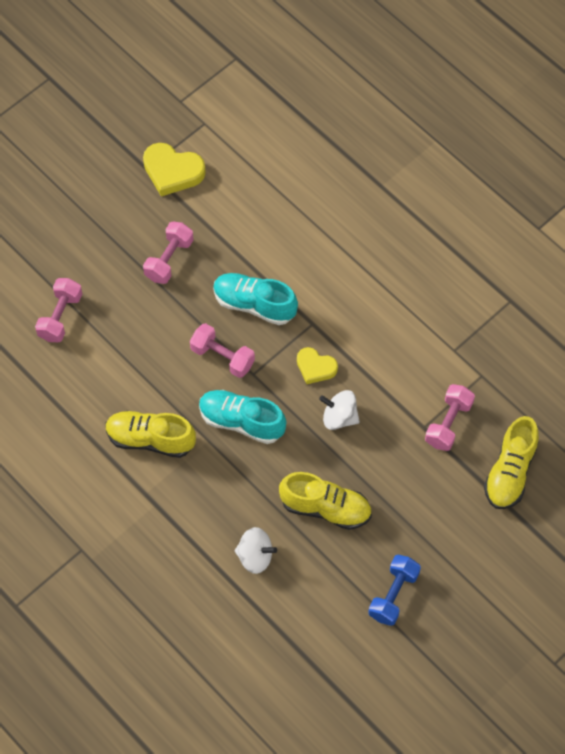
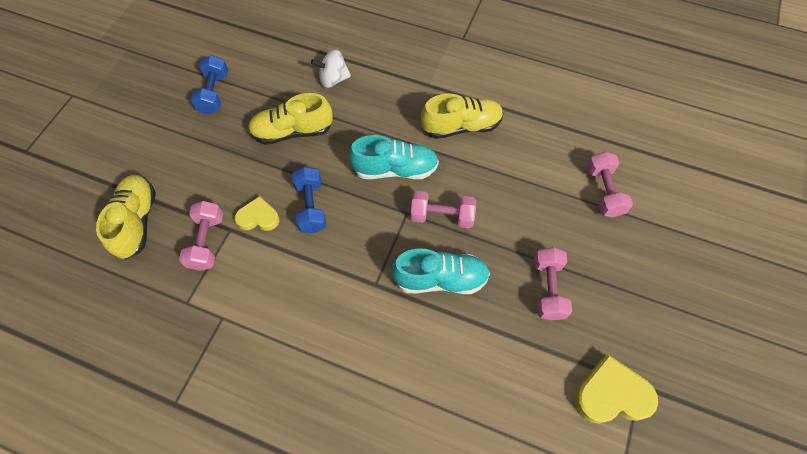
camera: 155 degrees right, 0 degrees up
yellow heart [297,347,338,384] -> yellow heart moved to [235,196,279,231]
white spinning top [319,390,360,430] -> blue dumbbell [292,167,326,233]

